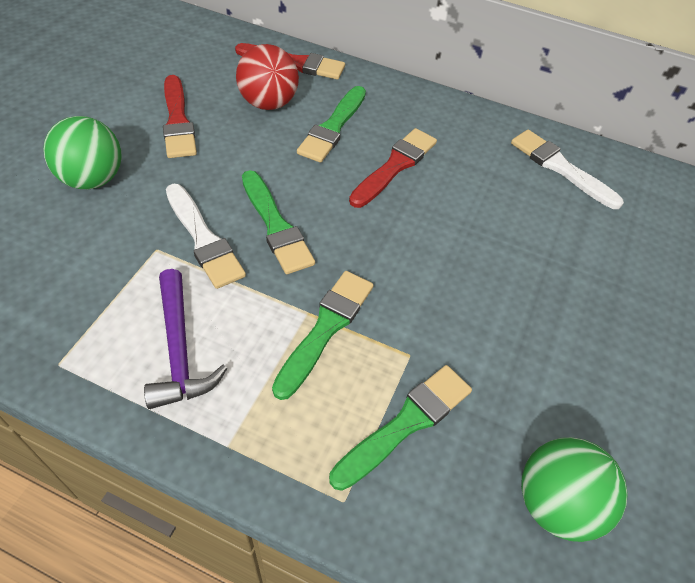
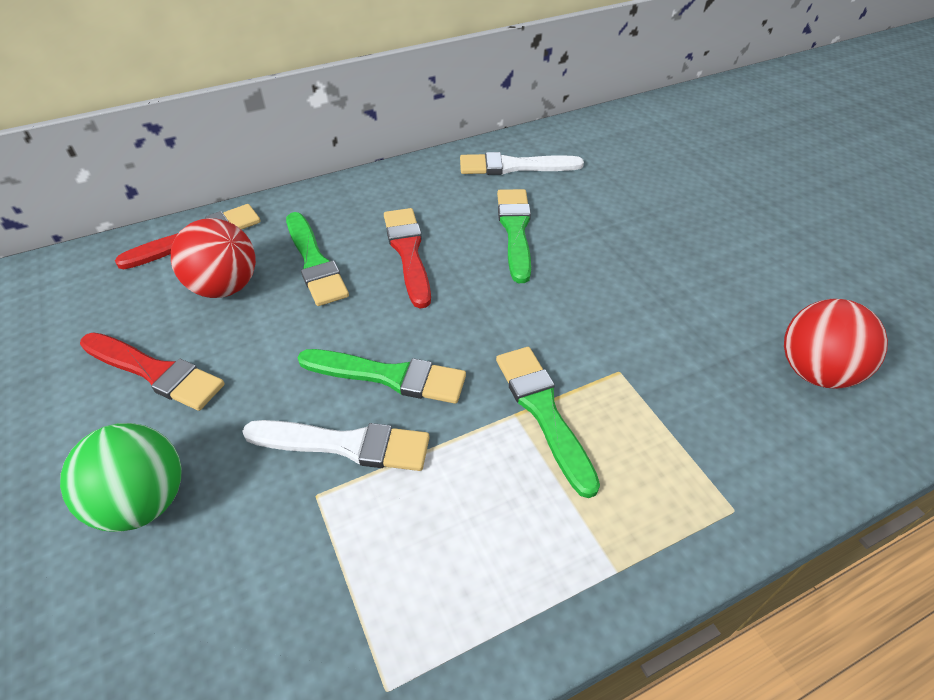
camera: 45 degrees left, 5 degrees down
purple hammer [144,269,227,409] -> none
green brush [329,365,472,491] -> green brush moved to [497,189,531,283]
green ball [521,437,628,542] -> red ball [784,299,888,389]

